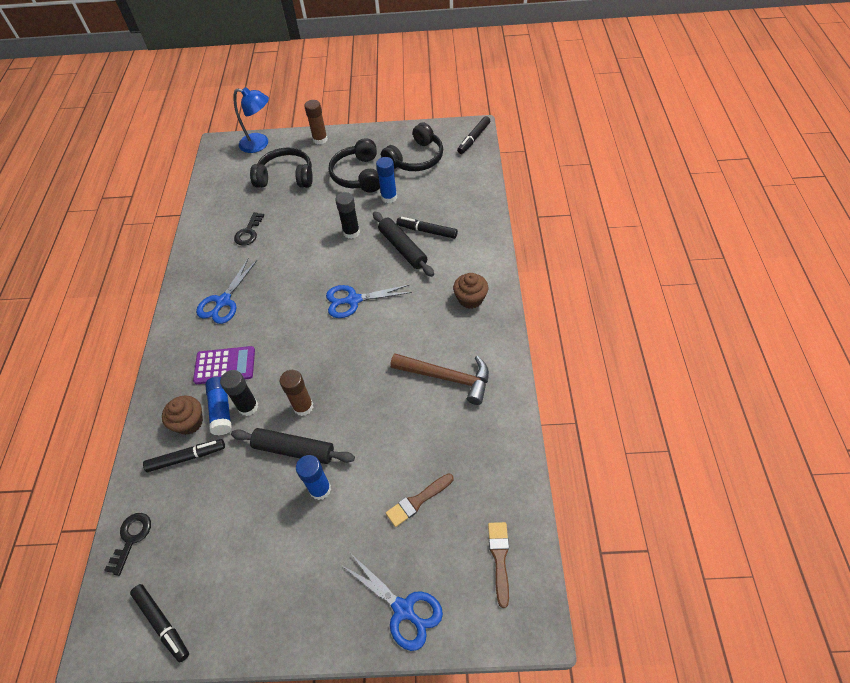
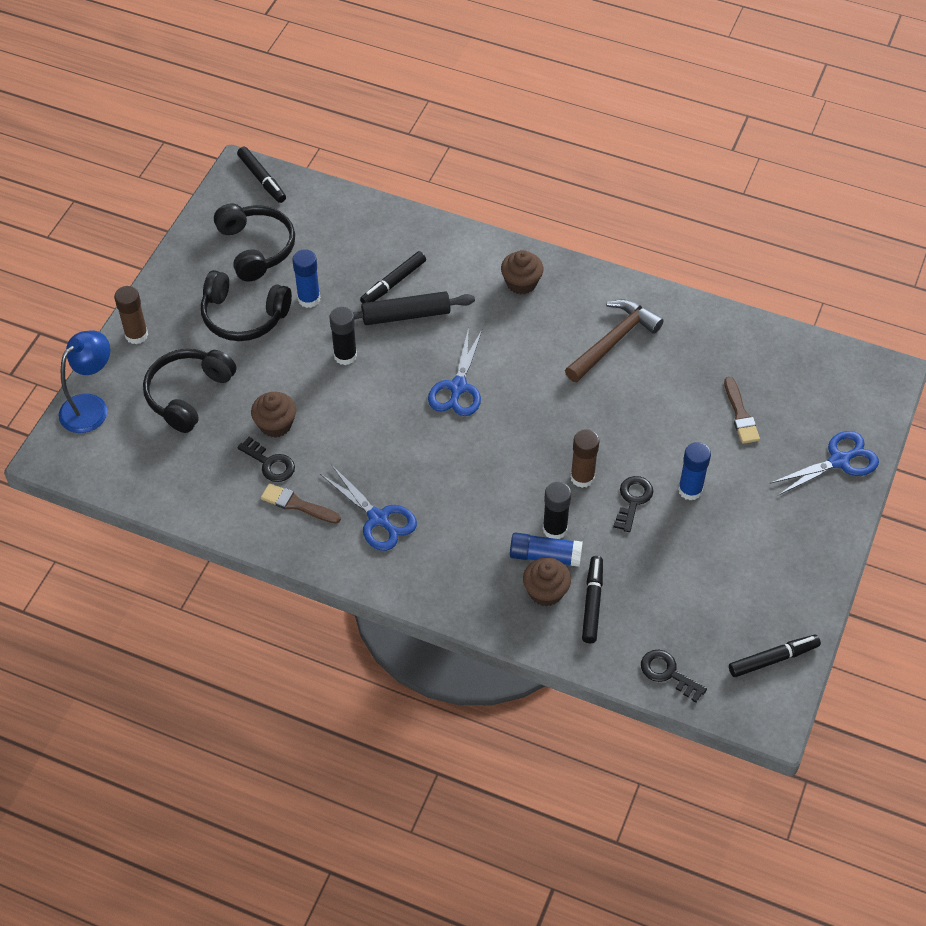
camera: 70 degrees left, 0 degrees up
purple calculator [193,346,255,384] -> none
black rolling pin [231,428,355,464] -> black key [613,476,653,532]
brown brush [488,522,509,608] -> brown brush moved to [261,483,341,524]
none -> brown cupcake [251,392,296,438]

